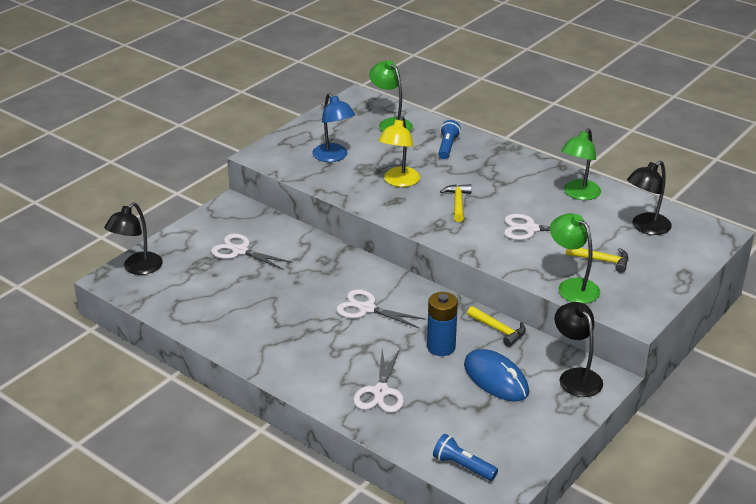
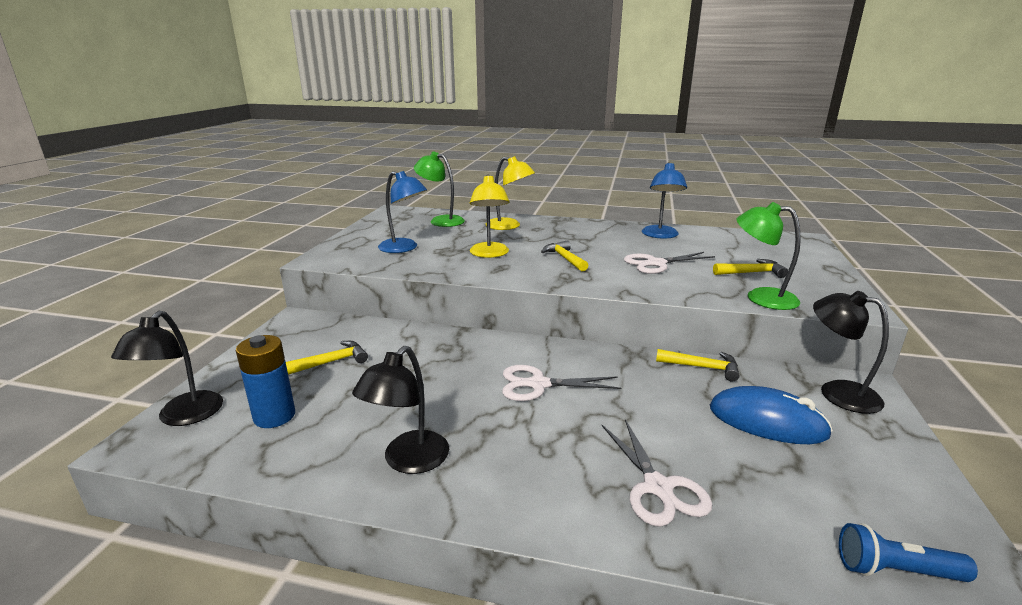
camera: 25 degrees left, 10 degrees down
white scissors [211,233,293,270] -> yellow hammer [286,341,368,375]
blue battery [427,292,458,356] -> blue battery moved to [236,335,295,428]
blue flashlight [438,120,461,159] -> yellow lamp [486,156,535,230]
green lamp [561,128,601,200] -> blue lamp [642,162,687,239]
black lamp [627,161,672,235] -> black lamp moved to [352,346,449,474]

